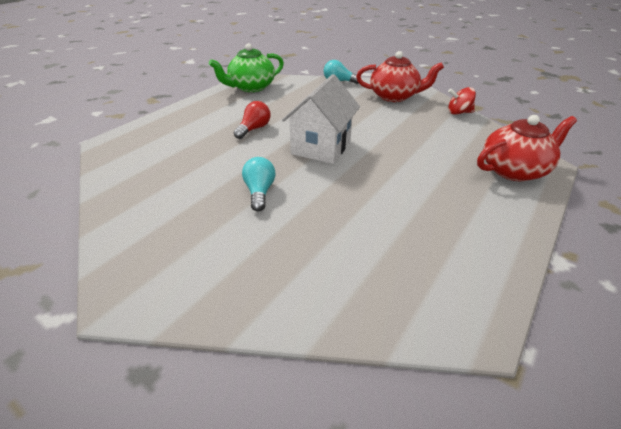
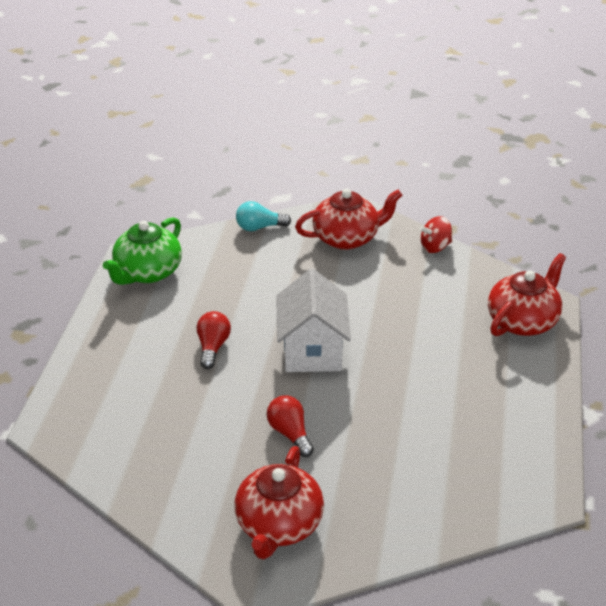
camera: 25 degrees left, 0 degrees up
turquoise light bulb [242,157,275,211] -> red light bulb [267,395,314,457]
none -> red teapot [234,446,324,559]

